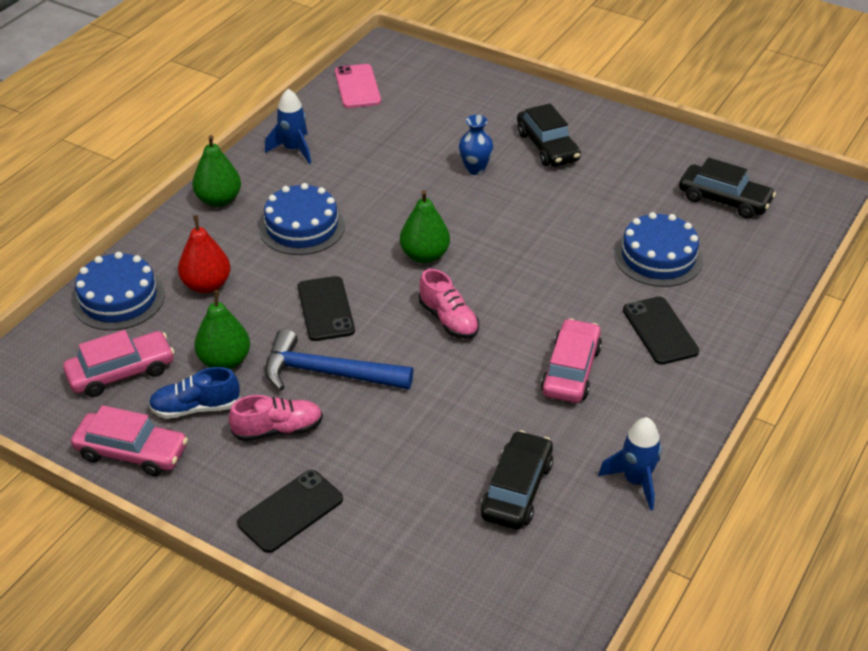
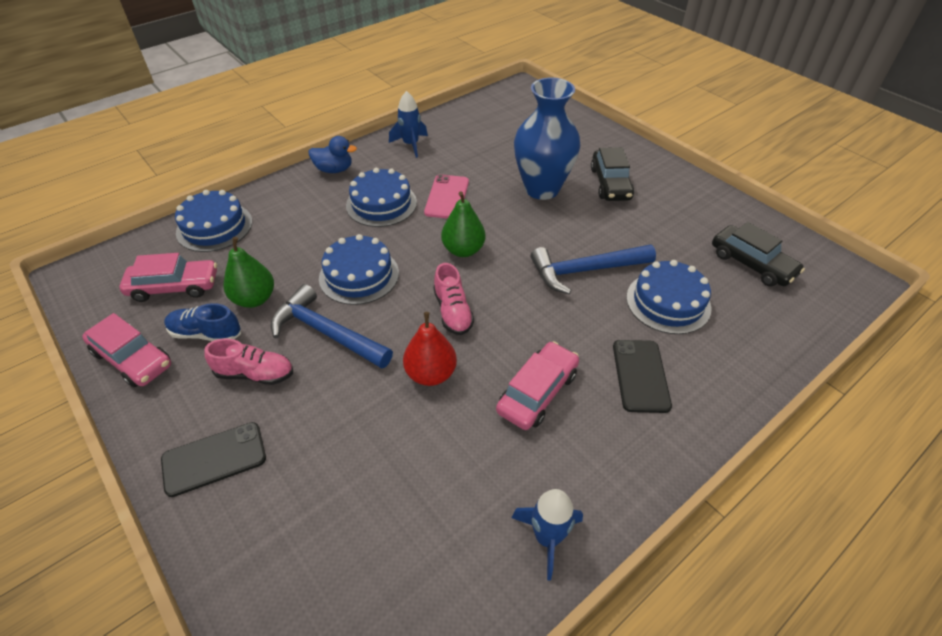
camera: 20 degrees right, 5 degrees up
red pear [178,215,230,293] -> red pear moved to [403,312,457,386]
green pear [192,135,241,207] -> blue duck [309,136,357,173]
black phone [298,276,355,341] -> blue cake [319,234,399,305]
pink phone [335,64,381,108] -> pink phone moved to [424,174,469,219]
blue vase [459,115,493,175] -> blue vase [514,78,580,200], size x2.16
black car [480,430,553,530] -> none
none -> blue hammer [531,245,656,294]

